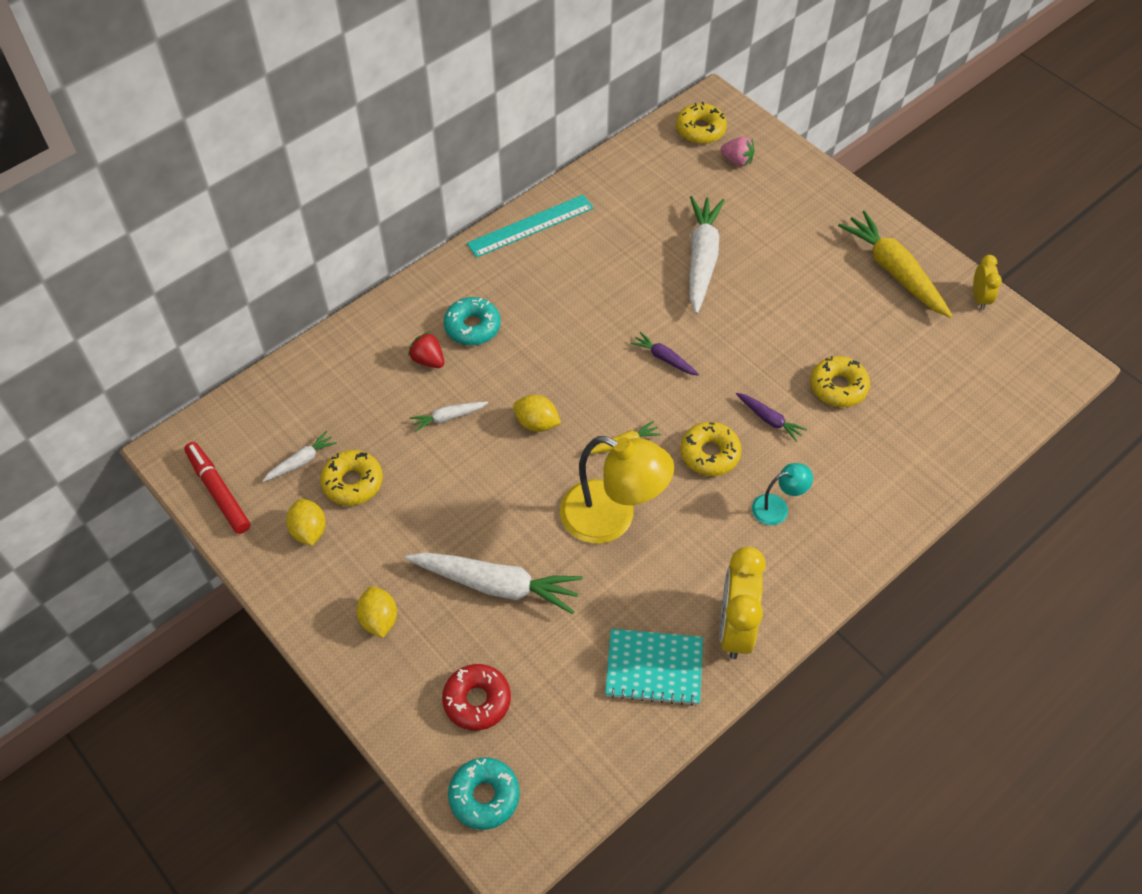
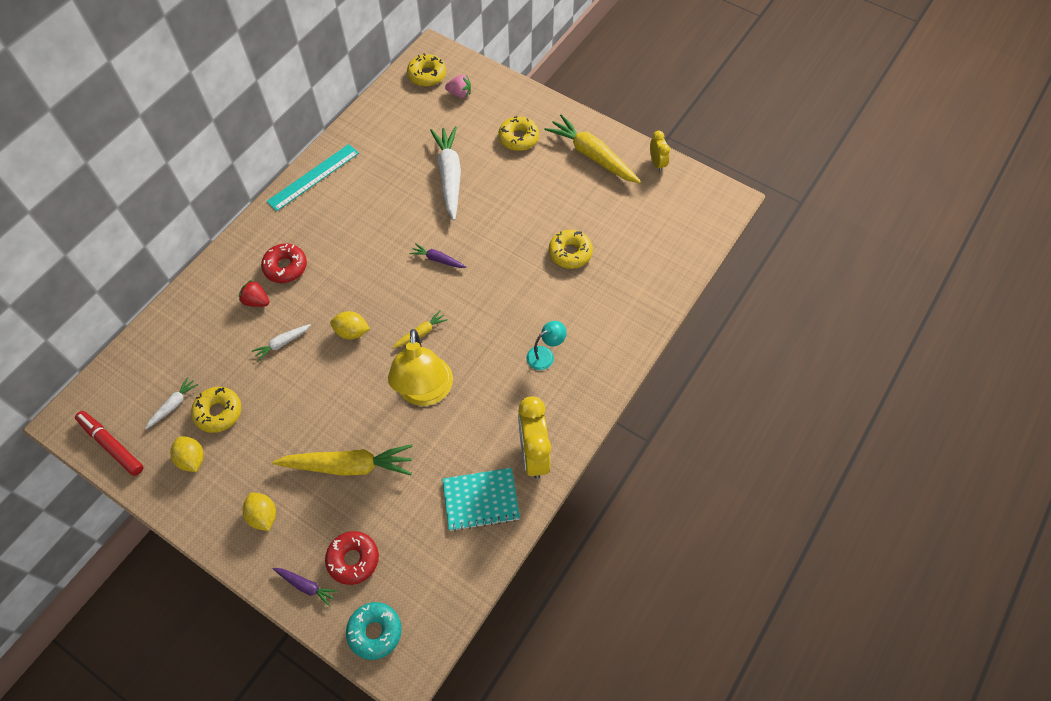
camera: 15 degrees left, 5 degrees up
white carrot [405,552,583,614] -> yellow carrot [272,444,413,476]
turquoise donut [444,297,501,345] -> red donut [261,243,307,283]
yellow lamp [560,436,674,544] -> yellow lamp turned 75 degrees clockwise [388,329,453,406]
yellow donut [680,422,742,476] -> yellow donut moved to [498,116,539,151]
purple carrot [736,393,807,442] -> purple carrot moved to [273,568,338,607]

